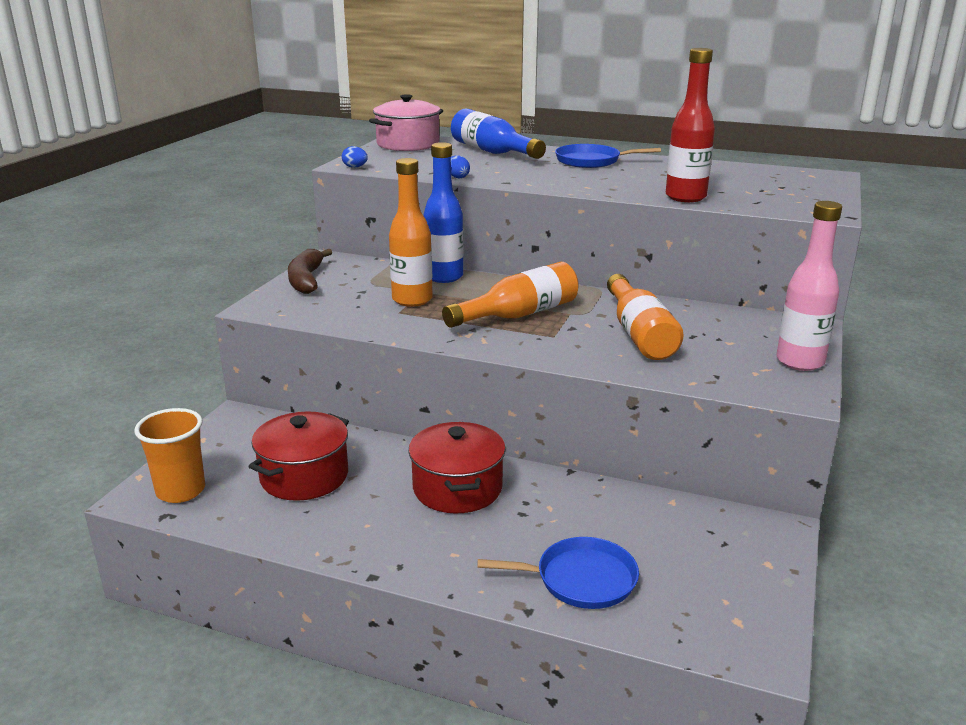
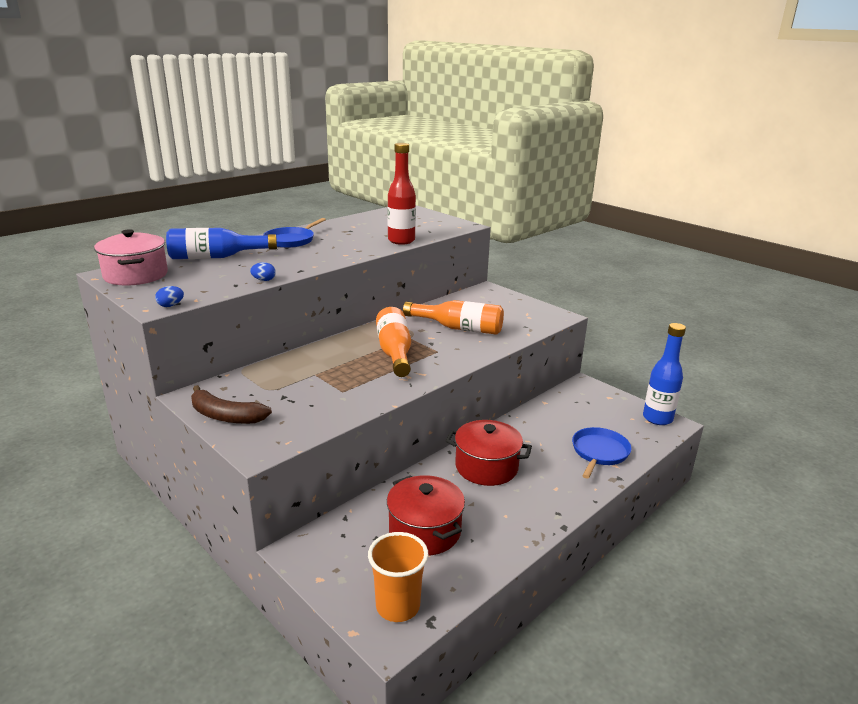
camera: 65 degrees left, 0 degrees up
orange bottle [389,158,433,307] -> none
blue bottle [423,142,464,283] -> blue bottle moved to [643,323,686,425]
pink bottle [776,201,842,371] -> none

